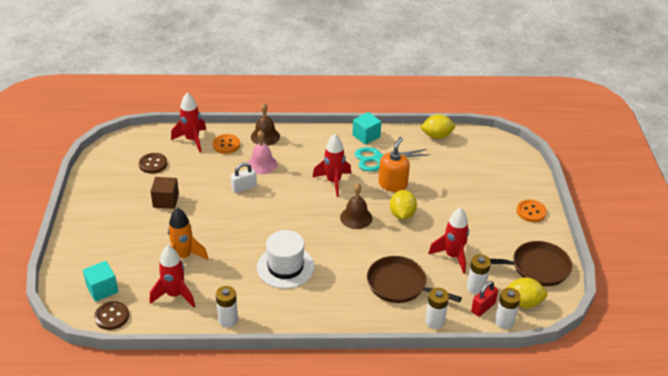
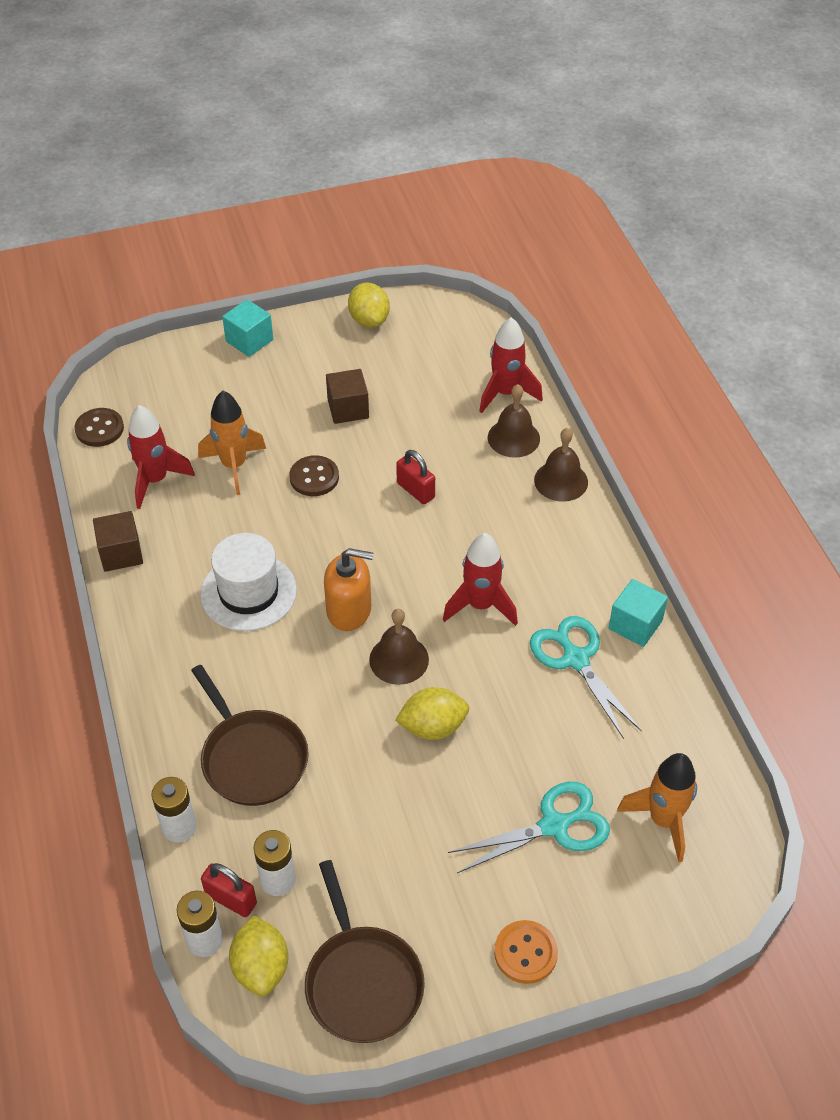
camera: 75 degrees right, 10 degrees up
turquoise cube [83,261,119,302] -> turquoise cube moved to [222,299,273,357]
brown button [139,153,167,174] -> brown button moved to [289,455,339,496]
orange button [213,134,240,154] -> brown bell [488,384,540,458]
white battery [216,286,238,328] -> brown cube [93,511,143,572]
white padlock [231,163,257,193] -> red padlock [396,450,435,504]
pink bell [247,130,277,174] -> none
brown pan [367,256,462,303] -> brown pan turned 135 degrees clockwise [191,665,309,806]
orange soap dispenser [378,137,410,192] -> orange soap dispenser moved to [324,548,373,631]
yellow lemon [420,114,455,139] -> yellow lemon moved to [348,282,390,327]
red rocket [428,207,469,274] -> none
none -> turquoise scissors [448,782,610,873]
none -> orange rocket [617,753,697,863]

